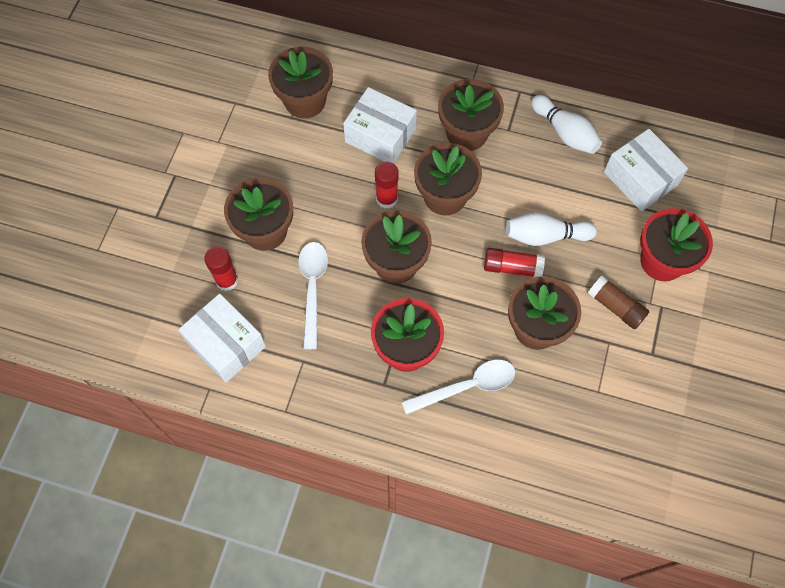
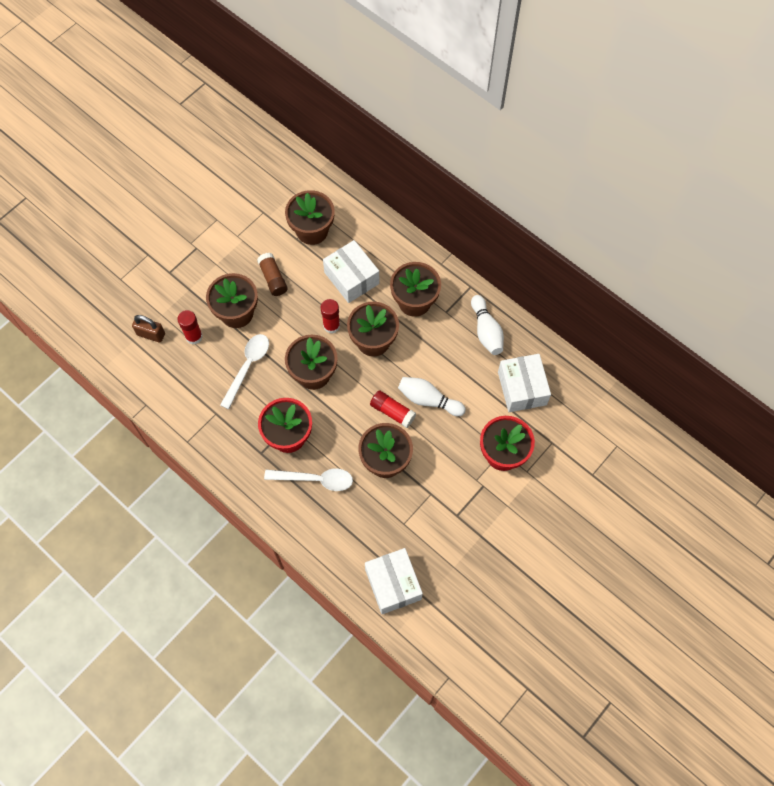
camera: 25 degrees right, 0 degrees up
white box [178,294,266,383] -> white box moved to [365,548,423,614]
brown glue stick [588,275,649,329] -> brown glue stick moved to [257,253,288,296]
none -> brown padlock [132,315,165,343]

